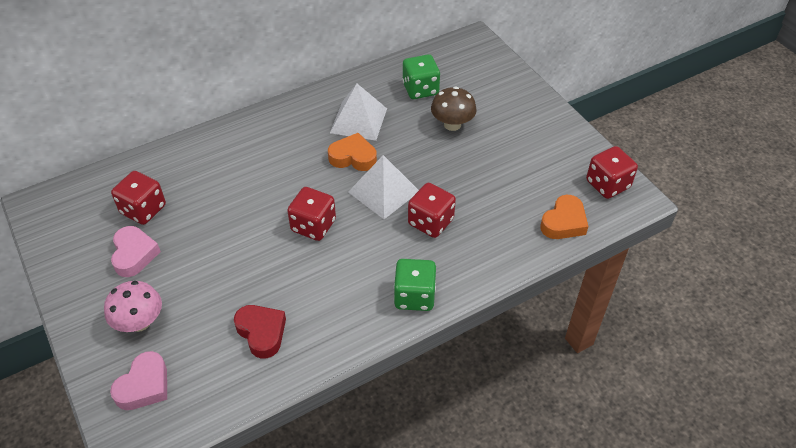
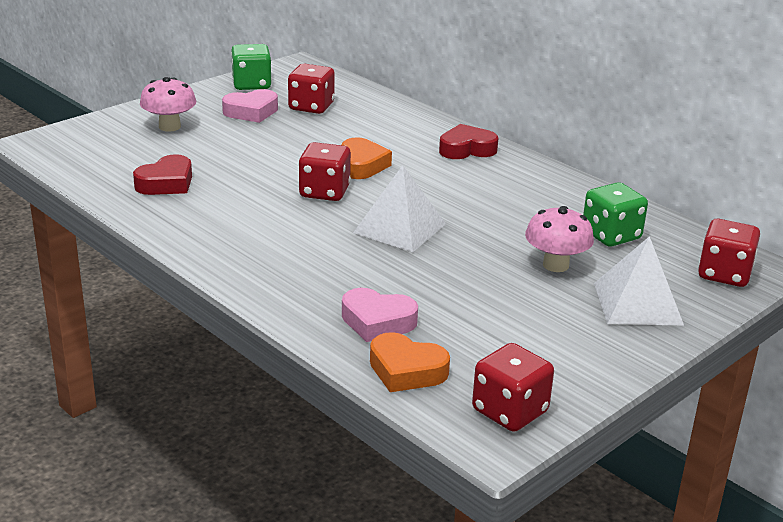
camera: 75 degrees right, 20 degrees down
pink heart [110,351,167,410] -> pink heart moved to [342,288,418,342]
orange heart [328,133,377,171] -> orange heart moved to [341,137,392,179]
white pyramid [330,84,387,141] -> white pyramid moved to [594,236,684,325]
green dice [394,259,436,311] -> green dice moved to [231,44,272,90]
red dice [408,183,456,238] -> red dice moved to [698,219,760,287]
brown mushroom [431,87,477,131] -> pink mushroom [525,206,594,272]
none -> red heart [439,124,498,159]

